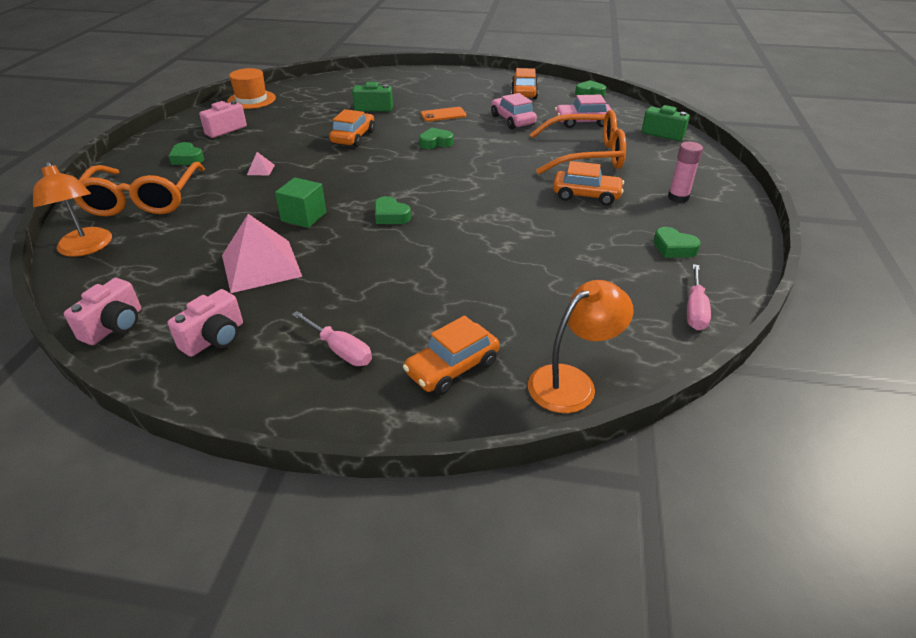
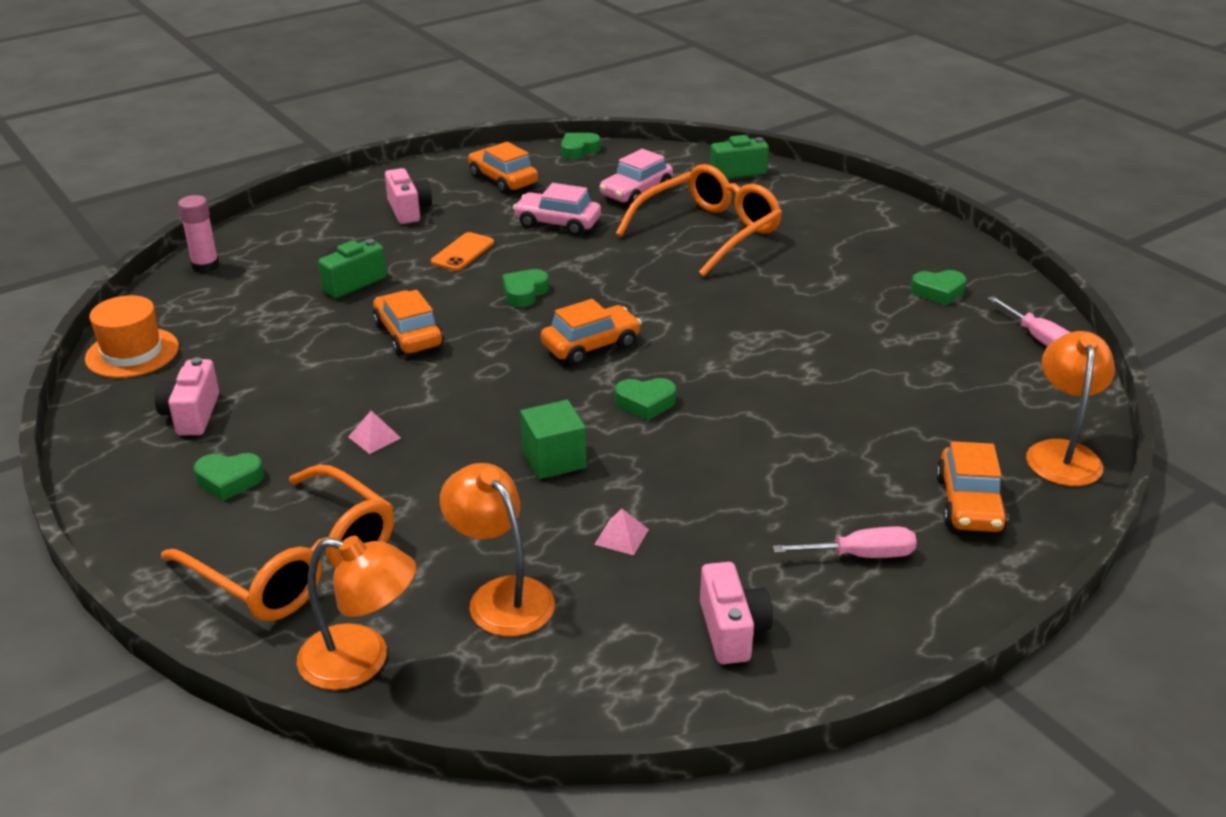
camera: 45 degrees left, 5 degrees down
pink camera [64,278,141,345] -> pink camera moved to [385,168,432,224]
pink pyramid [222,214,302,293] -> pink pyramid [594,509,649,555], size x0.41
orange car [553,161,624,206] -> orange car moved to [541,299,641,365]
pink glue stick [668,142,703,203] -> pink glue stick moved to [178,195,220,273]
none -> orange lamp [440,463,555,636]

